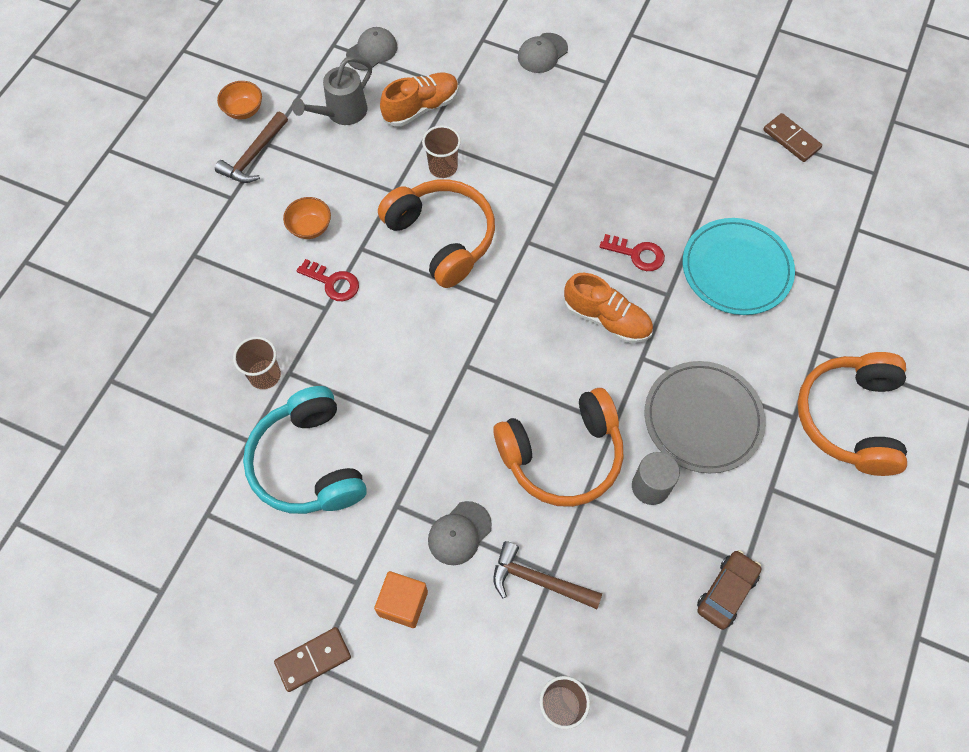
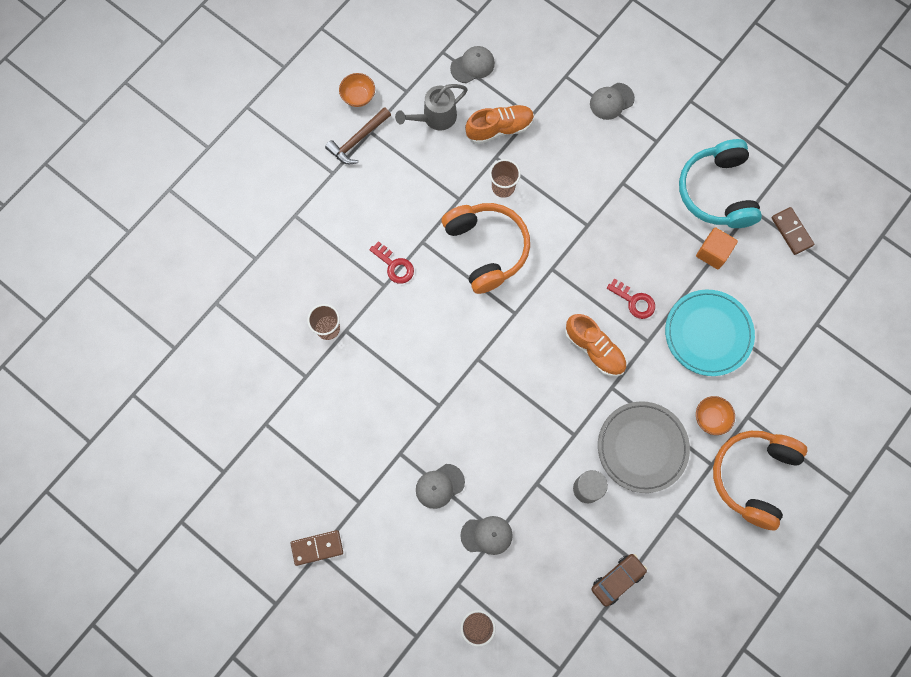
camera: 15 degrees right, 10 degrees up
turquoise headphones [243,386,367,514] -> turquoise headphones moved to [679,139,762,228]
orange bowl [283,197,331,239] -> orange bowl moved to [696,396,735,435]
orange cube [374,571,428,628] -> orange cube moved to [696,227,738,269]
orange headphones [493,388,624,507] -> none
brown hammer [493,541,602,609] -> grey cap [460,516,513,555]

